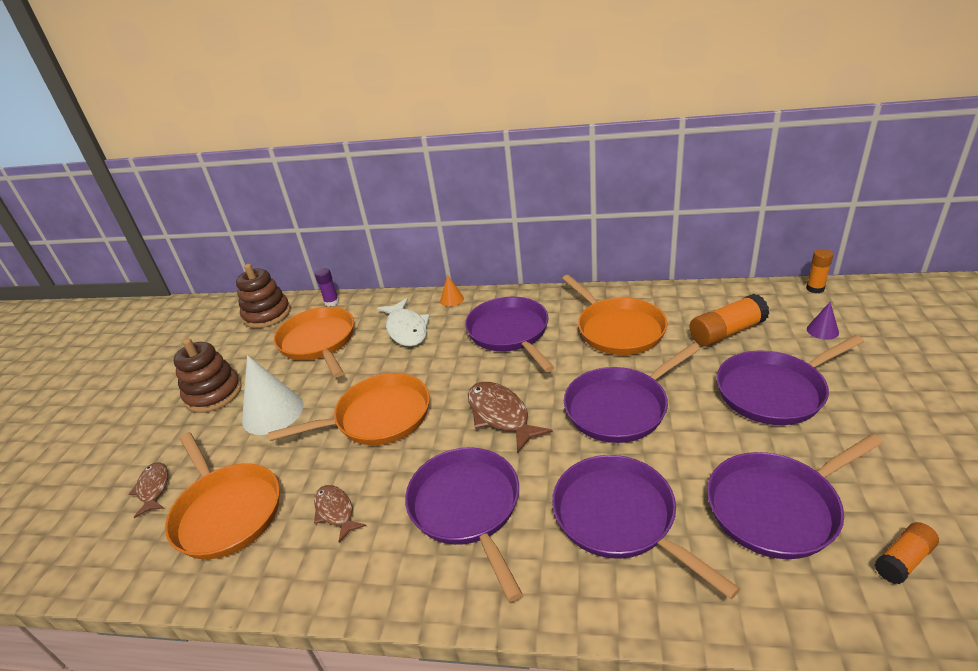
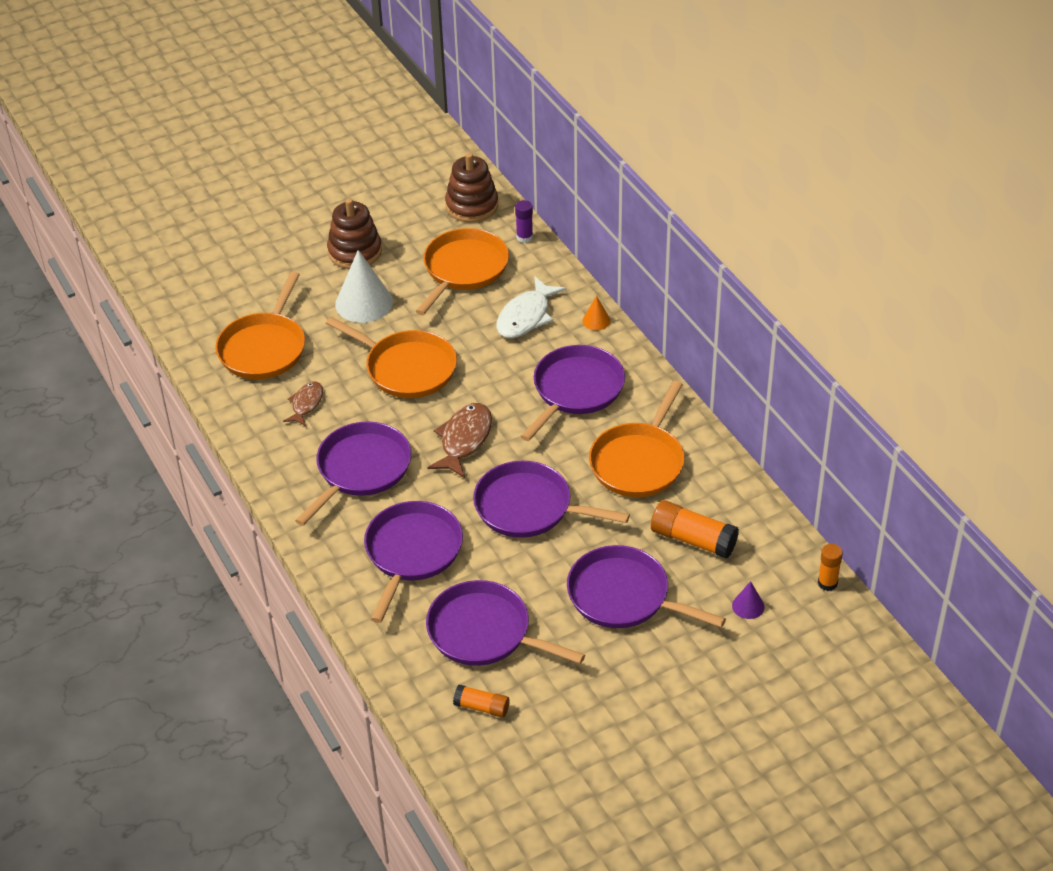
camera: 50 degrees right, 10 degrees up
brown fish [129,462,168,518] -> none

